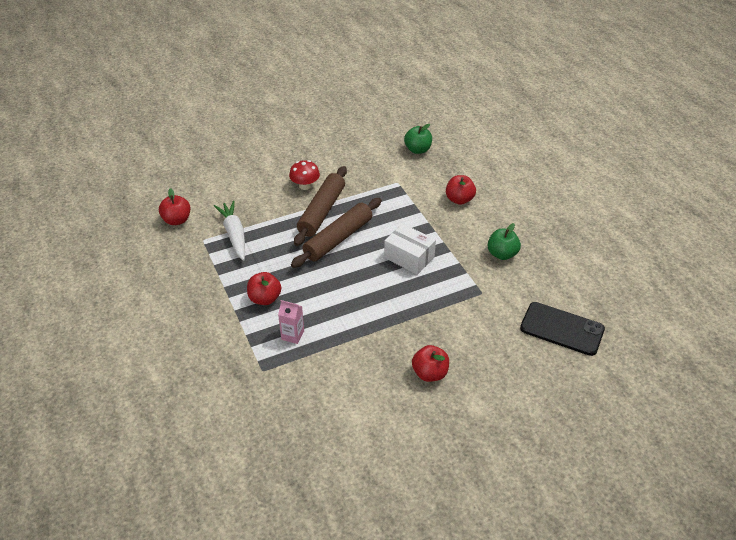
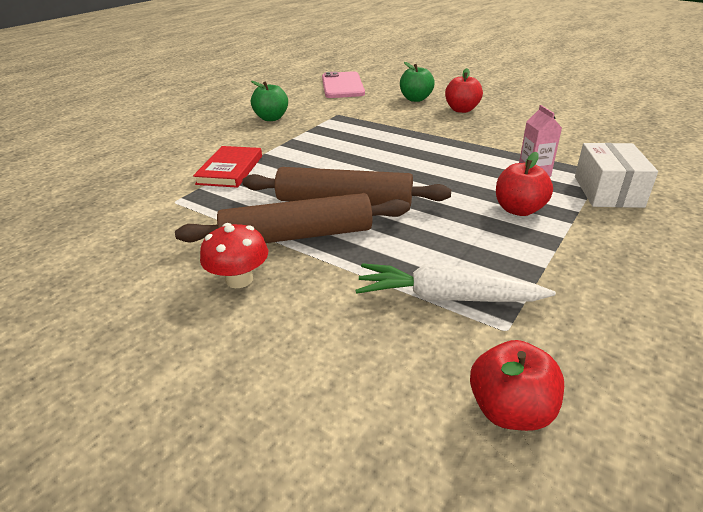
camera: 120 degrees left, 10 degrees down
white carrot [214,201,245,261] -> white carrot turned 60 degrees clockwise [356,263,556,302]
white box [384,224,436,275] -> white box moved to [575,143,658,208]
green apple [404,124,432,154] -> green apple moved to [400,62,435,102]
red apple [446,175,476,205] -> none
black phone [520,302,605,356] -> pink phone [322,71,365,98]
none -> red book [193,146,262,188]

